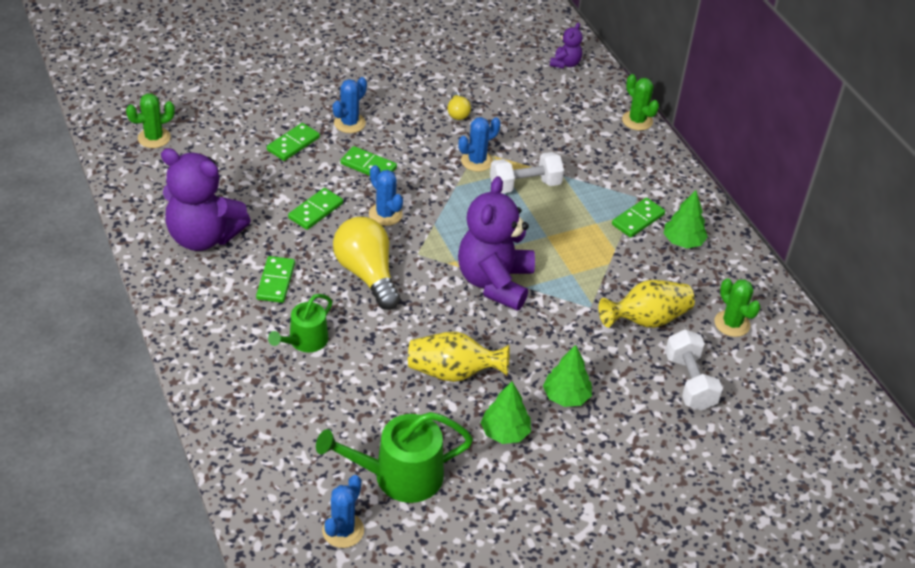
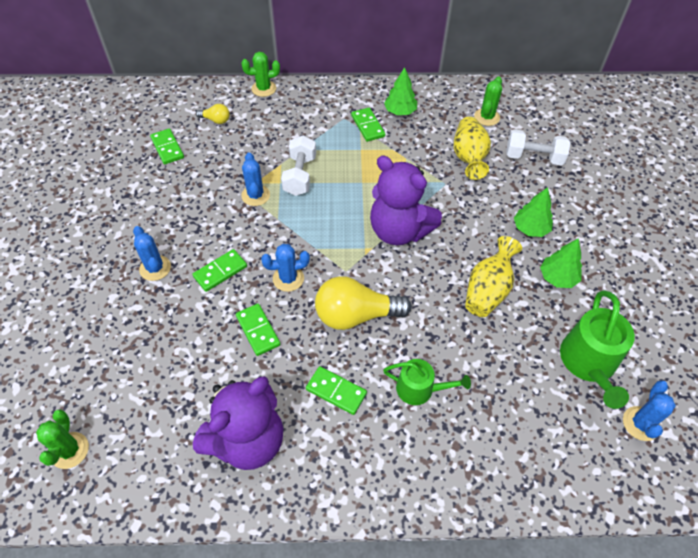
camera: 65 degrees left, 10 degrees up
green domino [267,123,320,161] -> green domino moved to [150,129,184,165]
green watering can [268,294,332,352] -> green watering can turned 45 degrees counterclockwise [383,359,471,405]
blue cactus [322,475,364,548] -> blue cactus turned 60 degrees clockwise [623,380,676,441]
yellow light bulb [447,92,471,120] -> yellow light bulb moved to [196,104,230,124]
purple teddy bear [550,23,583,69] -> none
green cactus [715,278,761,337] -> green cactus turned 60 degrees counterclockwise [474,76,502,126]

